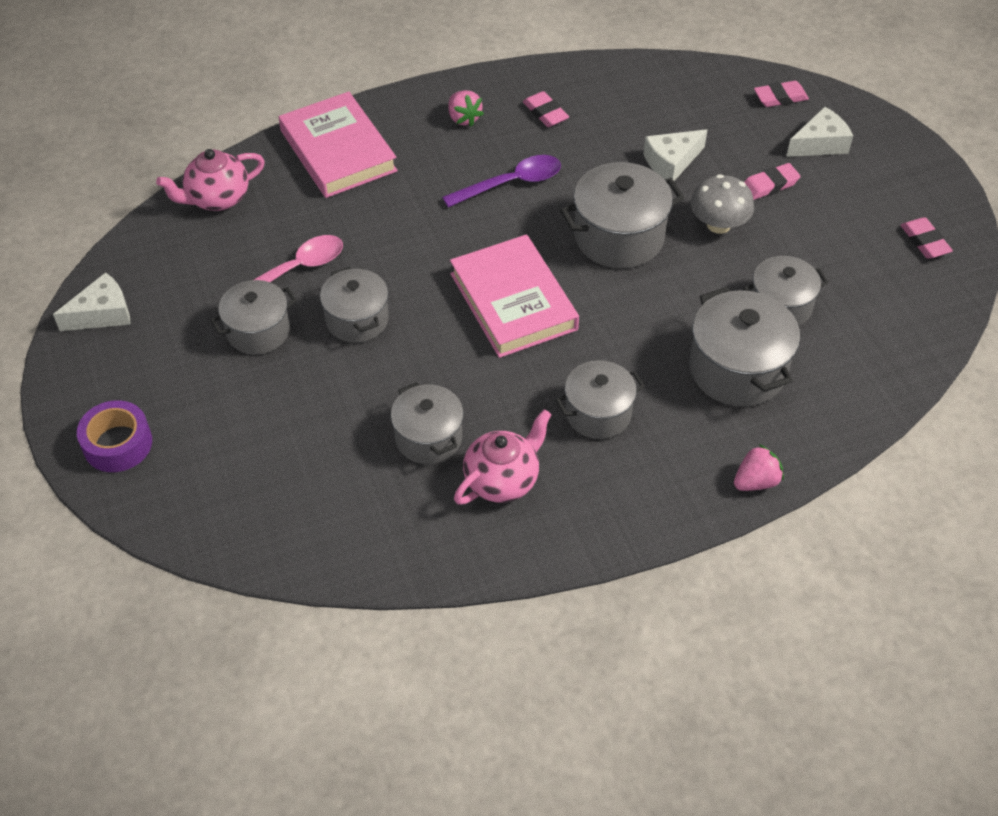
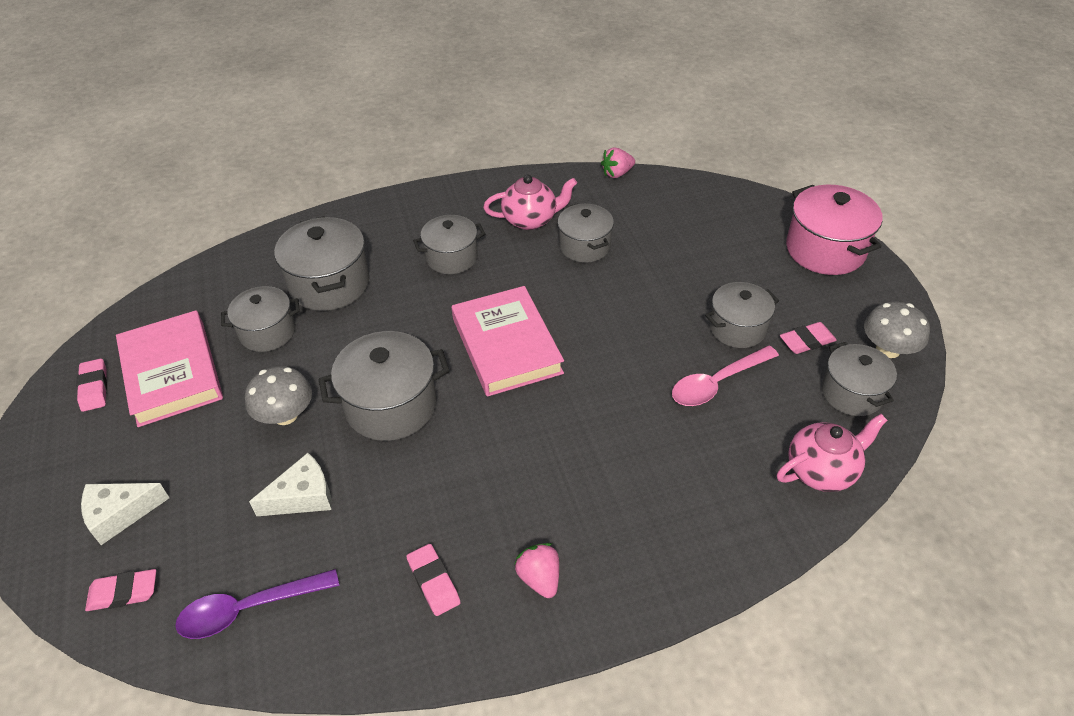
camera: 175 degrees left, 5 degrees down
white cheese [53,272,131,331] -> grey mushroom [864,302,930,358]
purple tape [77,400,152,472] -> pink pot [786,185,883,275]
pink book [279,92,398,198] -> pink book moved to [116,310,223,427]
grey pot [320,266,389,343] -> grey pot moved to [822,342,897,416]
purple spoon [442,155,561,207] -> purple spoon moved to [175,569,339,639]
pink teapot [454,409,552,505] -> pink teapot turned 150 degrees counterclockwise [483,175,577,230]
pink strawberry [734,444,784,491] -> pink strawberry moved to [601,148,635,178]
pink eraser [744,163,801,200] -> pink eraser moved to [780,322,837,354]

